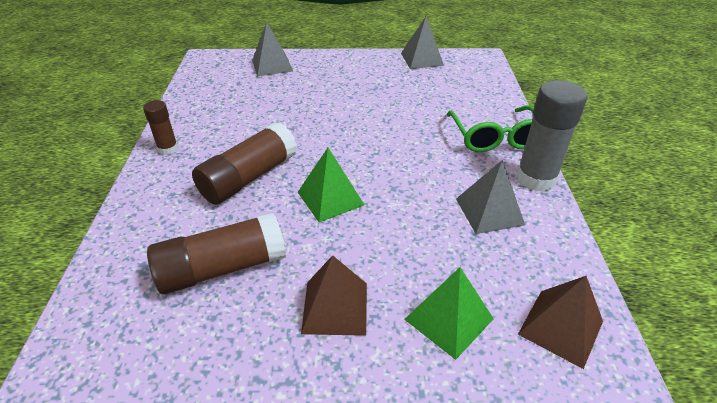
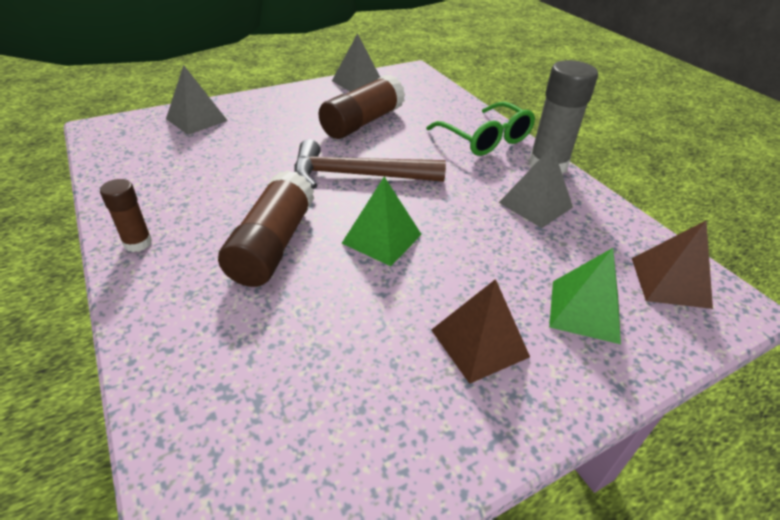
camera: 30 degrees left, 0 degrees up
brown glue stick [147,212,286,294] -> brown glue stick moved to [318,75,405,139]
none -> brown hammer [294,139,446,189]

